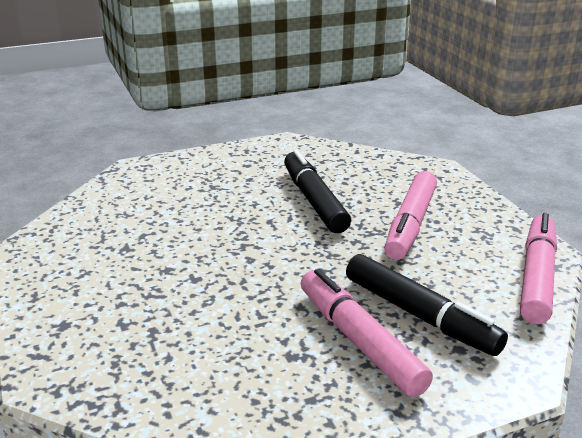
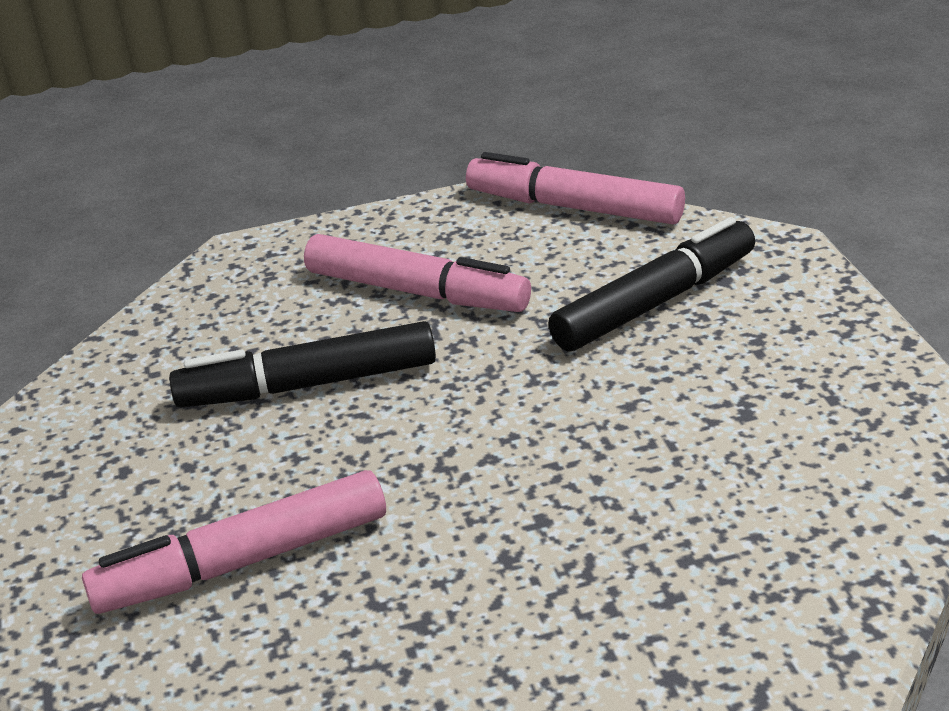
camera: 80 degrees left, 5 degrees up
pink marker [301,269,433,398] -> pink marker moved to [82,470,386,614]

